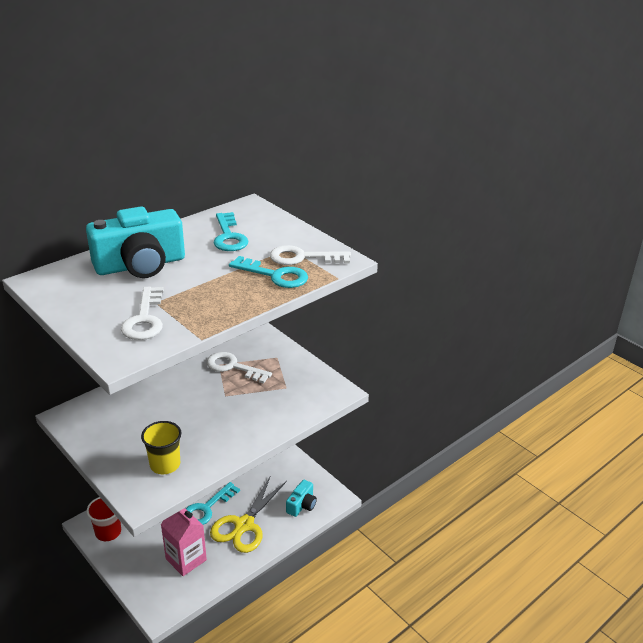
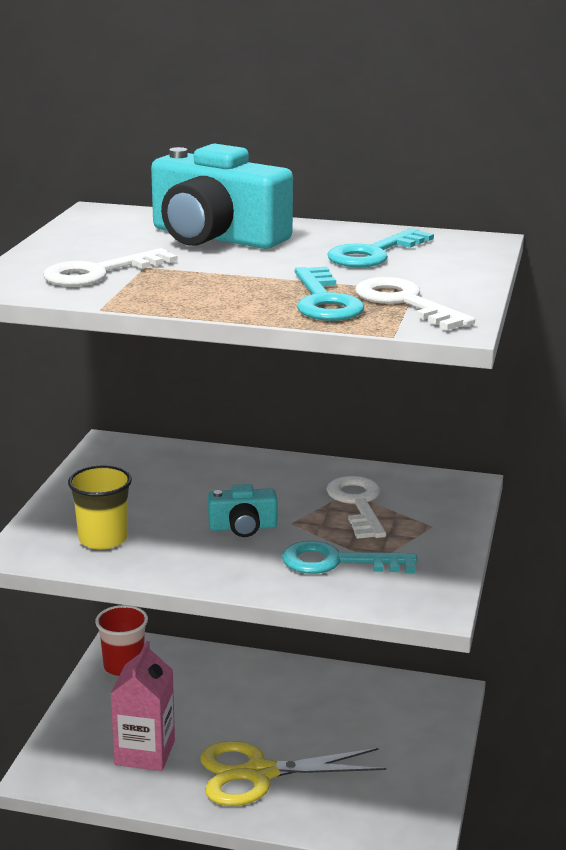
camera: 55 degrees right, 10 degrees down
turquoise key [186,482,240,525] -> turquoise key moved to [282,541,417,574]
turquoise camera [286,480,317,517] -> turquoise camera moved to [208,484,278,537]

